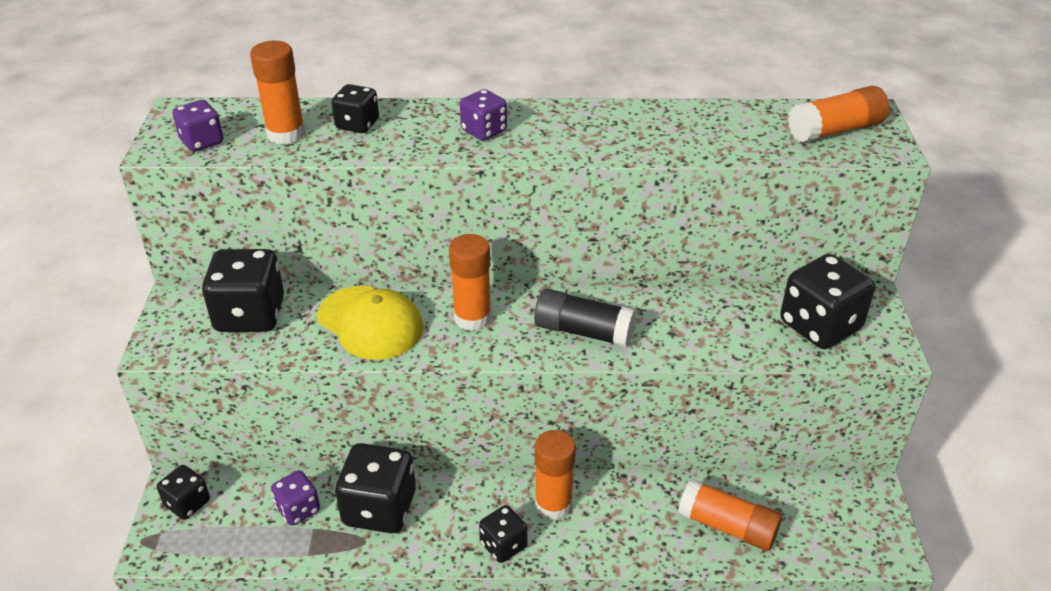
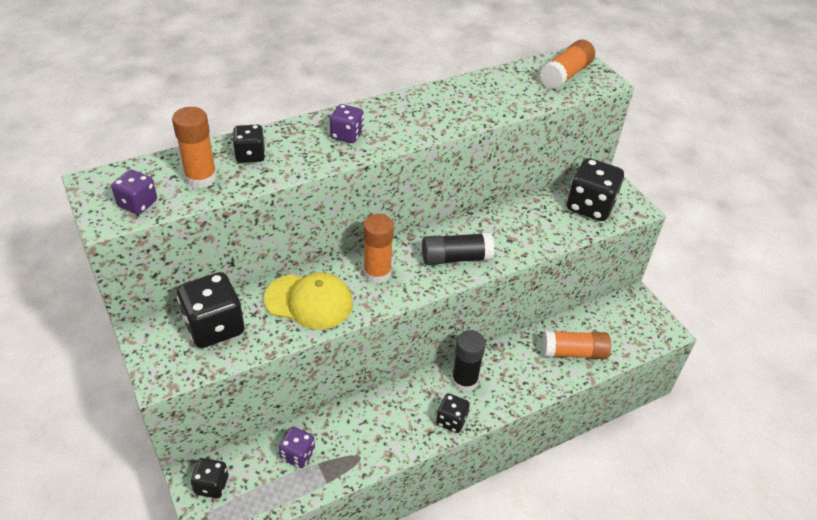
camera: 30 degrees left, 5 degrees up
black dice [335,443,416,533] -> none
orange glue stick [535,430,576,520] -> black glue stick [452,330,486,392]

